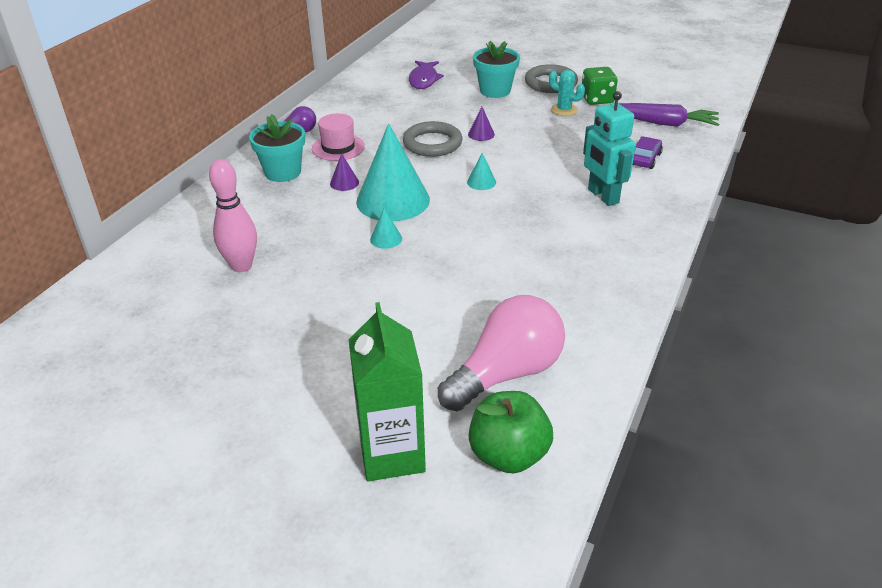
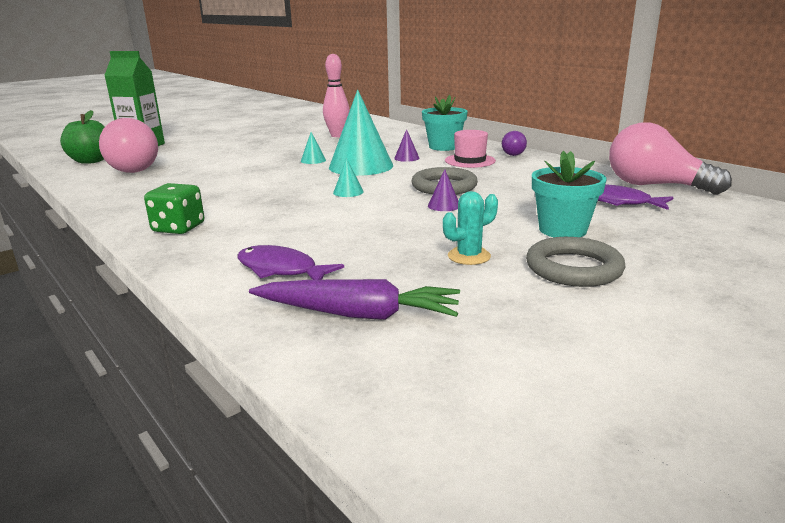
camera: 115 degrees right, 15 degrees down
green dice [582,67,618,105] -> green dice moved to [144,183,204,234]
turquoise robot [583,91,636,206] -> none
purple carrot [619,103,719,127] -> purple carrot turned 120 degrees counterclockwise [249,279,460,320]
purple car [633,136,663,169] -> purple fish [238,245,344,280]
none -> pink light bulb [609,122,732,195]

